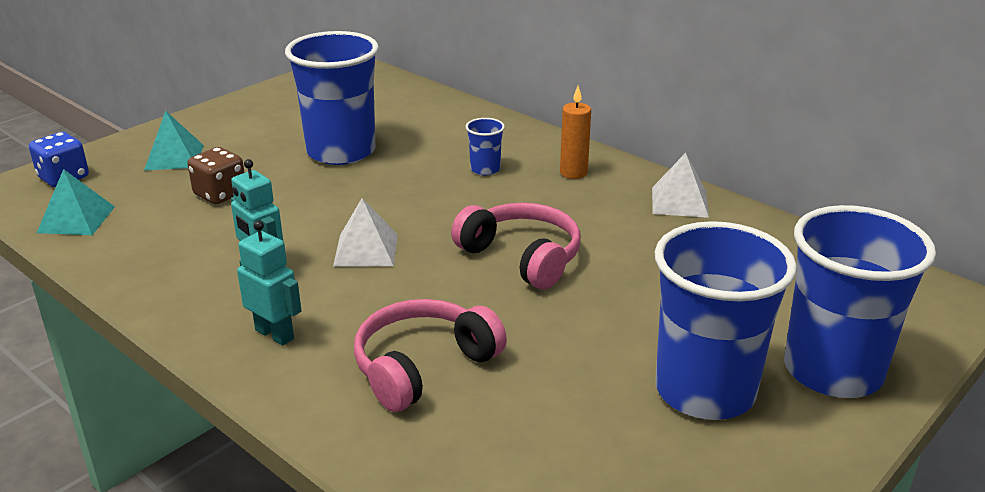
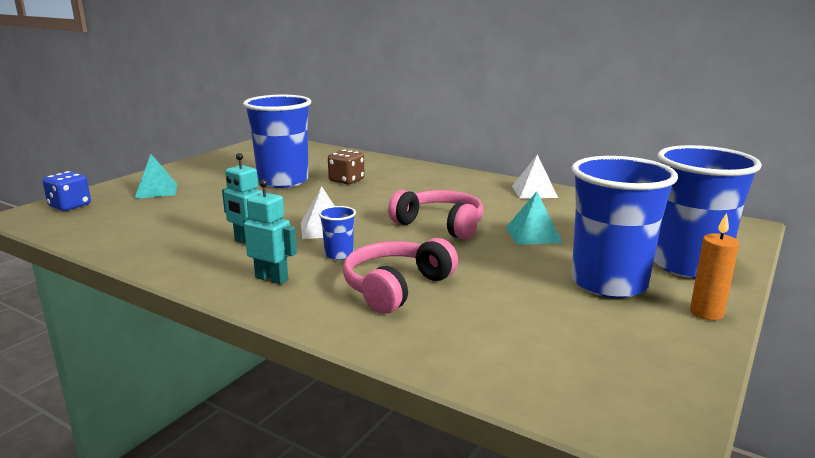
camera: 10 degrees left, 10 degrees down
turquoise pyramid [37,169,115,235] -> turquoise pyramid moved to [506,192,563,245]
brown dice [187,147,245,204] -> brown dice moved to [328,150,365,184]
blue cup [466,118,505,175] -> blue cup moved to [319,206,356,260]
orange candle [560,86,591,179] -> orange candle moved to [690,213,739,320]

